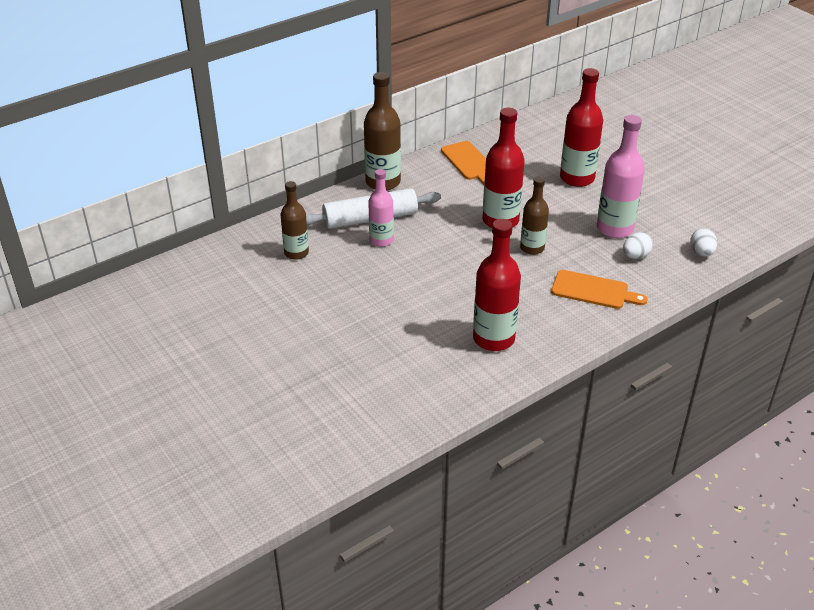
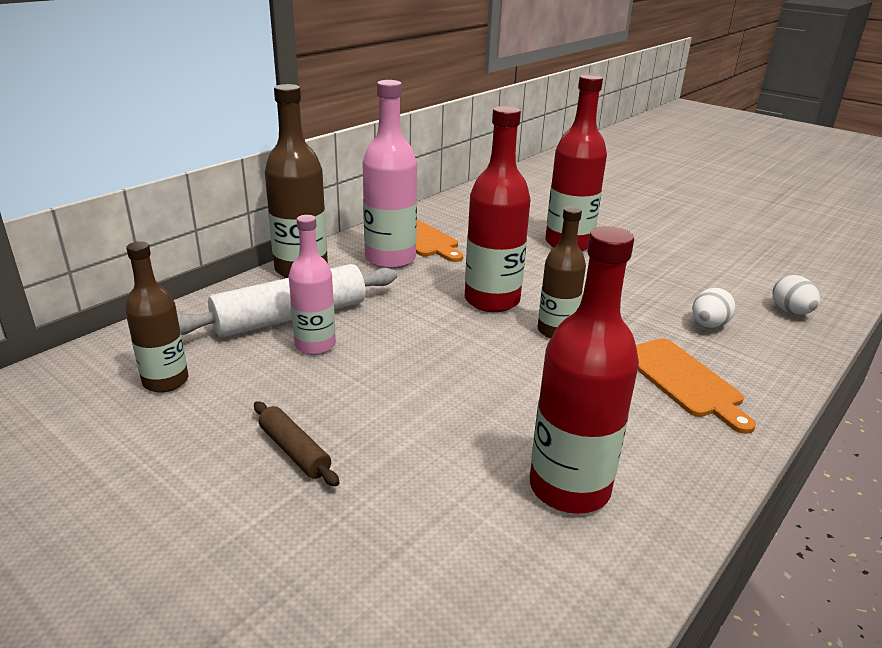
camera: 15 degrees left, 10 degrees down
orange cutting board [551,270,647,309] -> orange cutting board turned 60 degrees clockwise [636,338,756,434]
pink bottle [597,115,645,238] -> pink bottle moved to [362,80,417,269]
none -> brown rolling pin [254,401,339,486]

